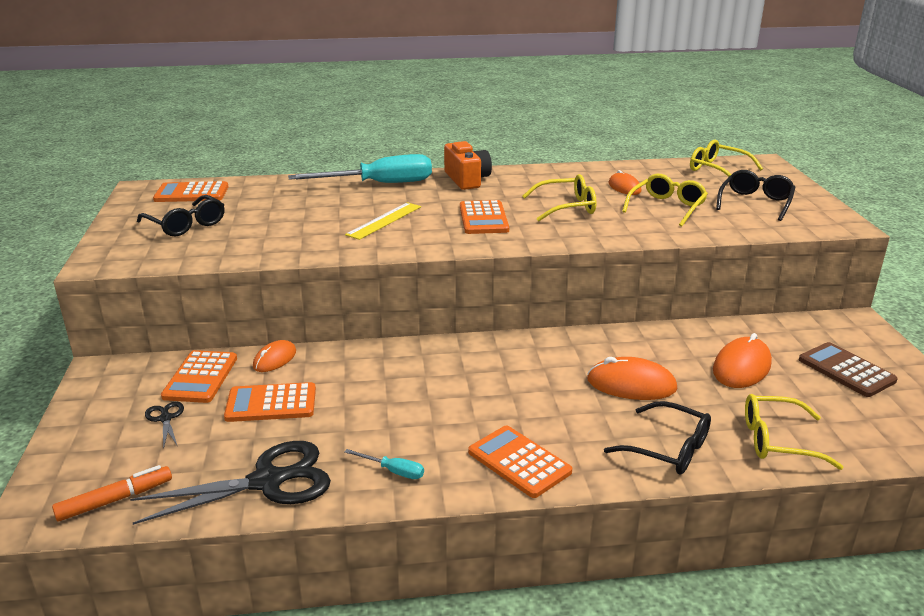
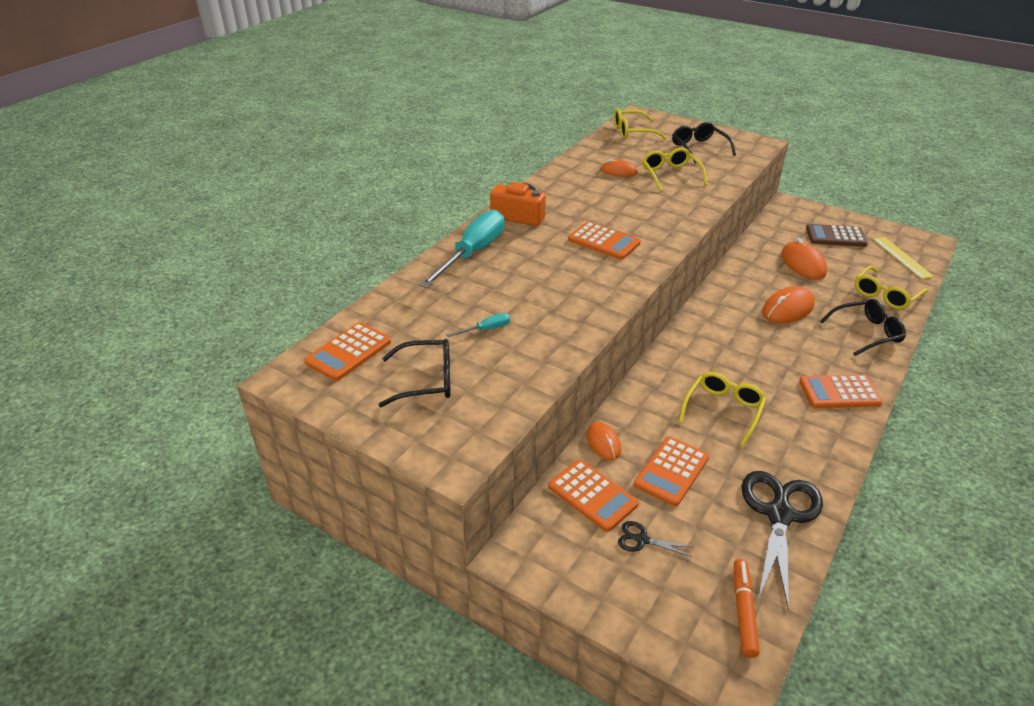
camera: 50 degrees left, 10 degrees up
turquoise screwdriver [344,449,424,479] -> turquoise screwdriver moved to [446,313,510,337]
yellow ruler [345,202,421,240] -> yellow ruler moved to [872,237,934,279]
yellow glasses [522,174,596,221] -> yellow glasses moved to [679,372,766,446]

